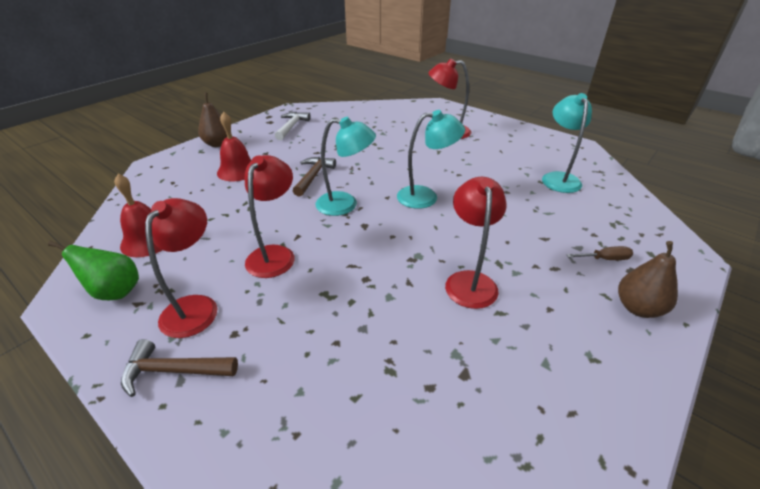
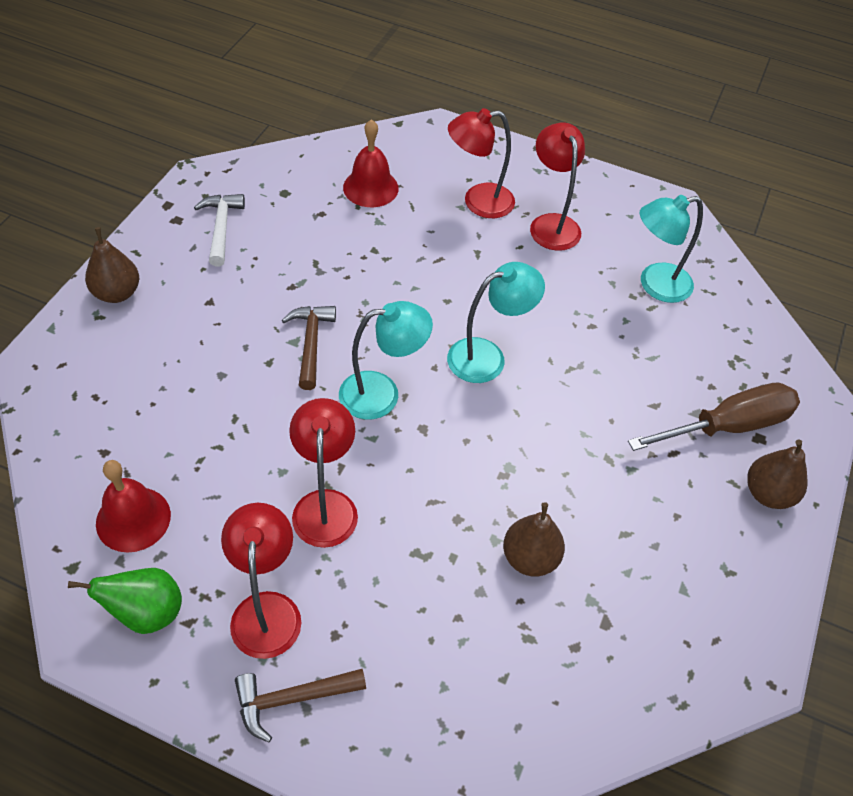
camera: 20 degrees left, 15 degrees up
red bell [217,112,252,181] -> red bell moved to [343,119,399,207]
red lamp [445,177,506,309] -> red lamp moved to [530,122,585,251]
turquoise lamp [542,93,592,193] -> turquoise lamp turned 90 degrees counterclockwise [640,195,703,303]
brown screwdriver [566,246,633,260] -> brown screwdriver [628,383,800,451], size x2.29
none -> brown pear [503,502,565,577]

